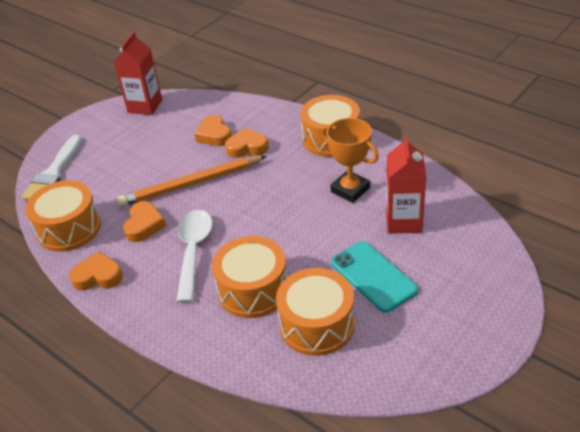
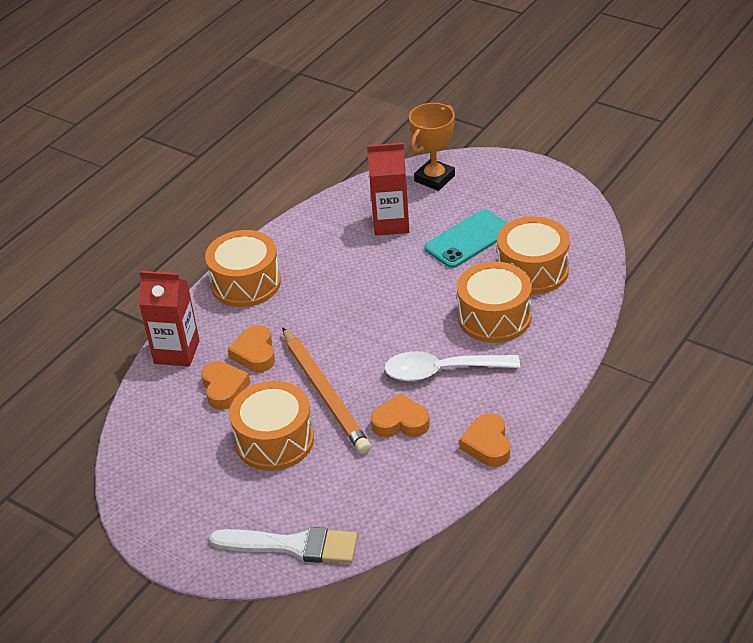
camera: 95 degrees left, 0 degrees up
orange drum [25,180,101,252] -> orange drum moved to [229,381,314,471]
red carton [114,32,162,115] -> red carton moved to [139,271,200,366]
orange heart [195,115,232,146] -> orange heart turned 75 degrees counterclockwise [201,361,251,410]
orange trophy [321,118,379,203] -> orange trophy moved to [409,103,455,191]

